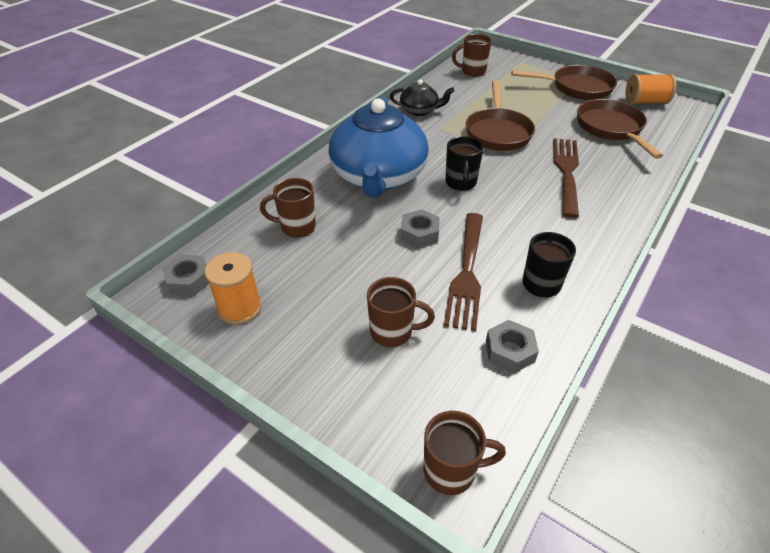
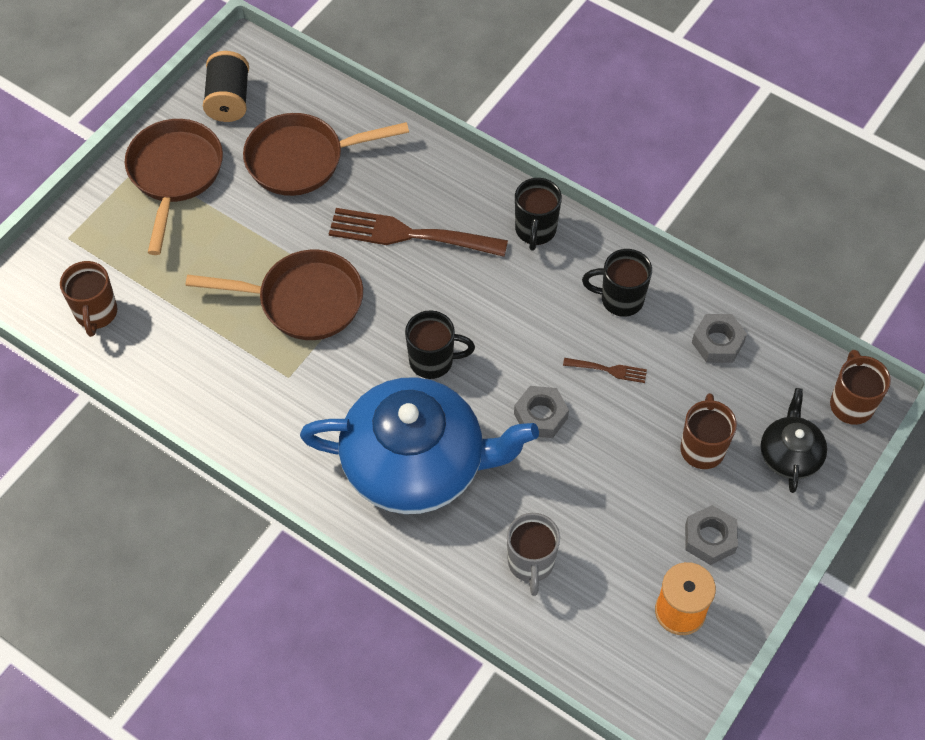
camera: 90 degrees left, 15 degrees up
grey nut [162,255,209,296] -> grey nut moved to [685,505,738,565]
brown mug [260,178,316,237] -> grey mug [507,513,560,596]
black teapot [390,79,454,116] -> black teapot moved to [761,388,827,493]
brown fork [444,213,483,331] -> brown fork [563,358,647,383], size x0.44
orange spool [625,74,676,104] -> black spool [203,51,249,122]
none -> black mug [515,178,562,251]

